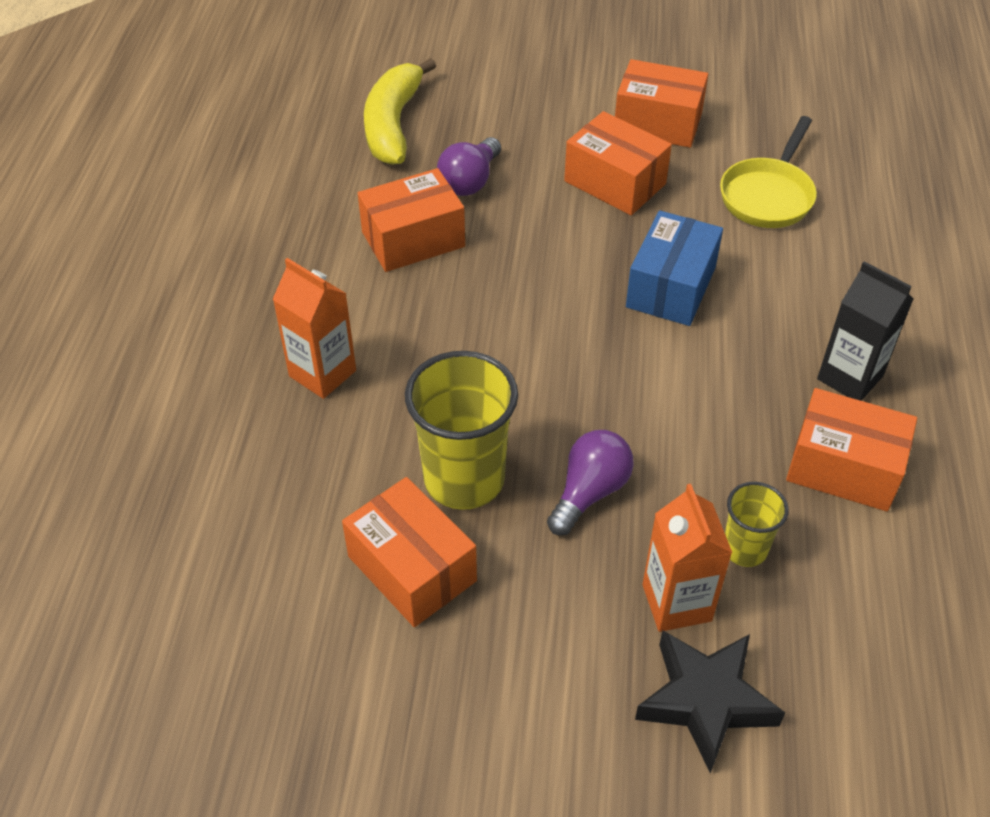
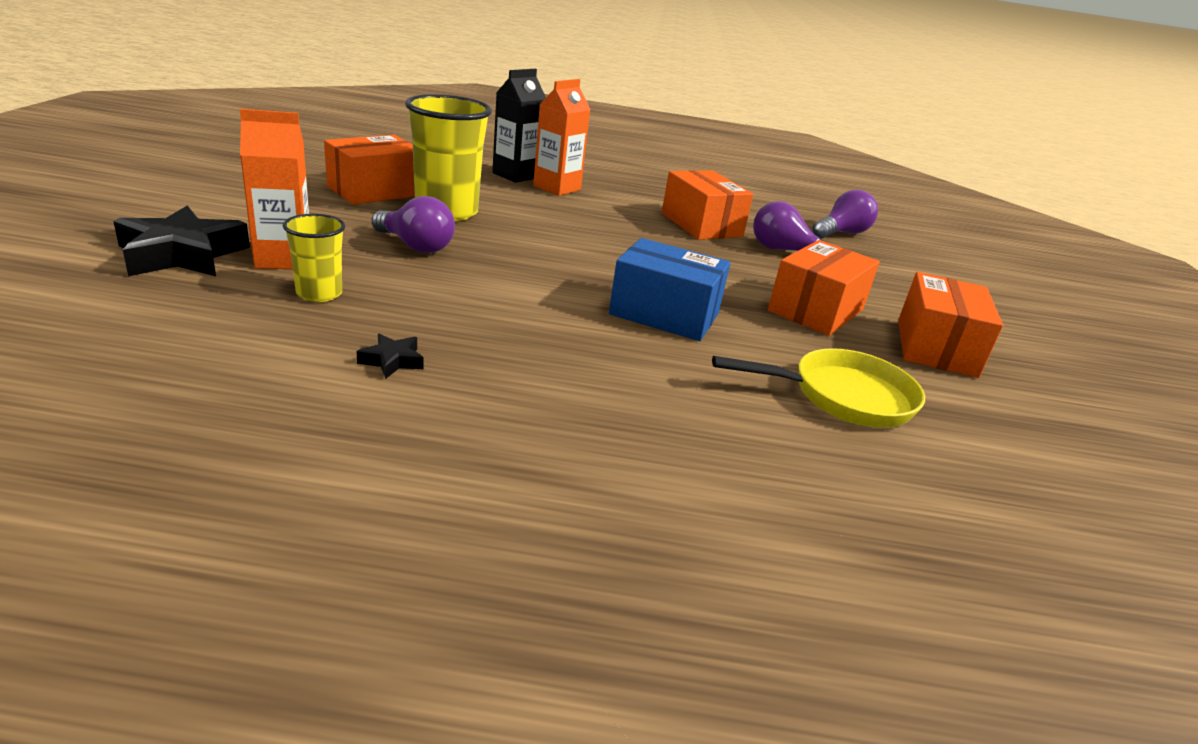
camera: 85 degrees right, 20 degrees down
yellow banana [364,58,436,165] -> purple light bulb [812,190,878,239]
yellow pan [720,116,817,228] -> yellow pan turned 150 degrees clockwise [712,348,925,428]
orange box [786,388,917,511] -> black star [357,333,423,379]
black carton [817,261,913,401] -> black carton moved to [492,69,546,183]

